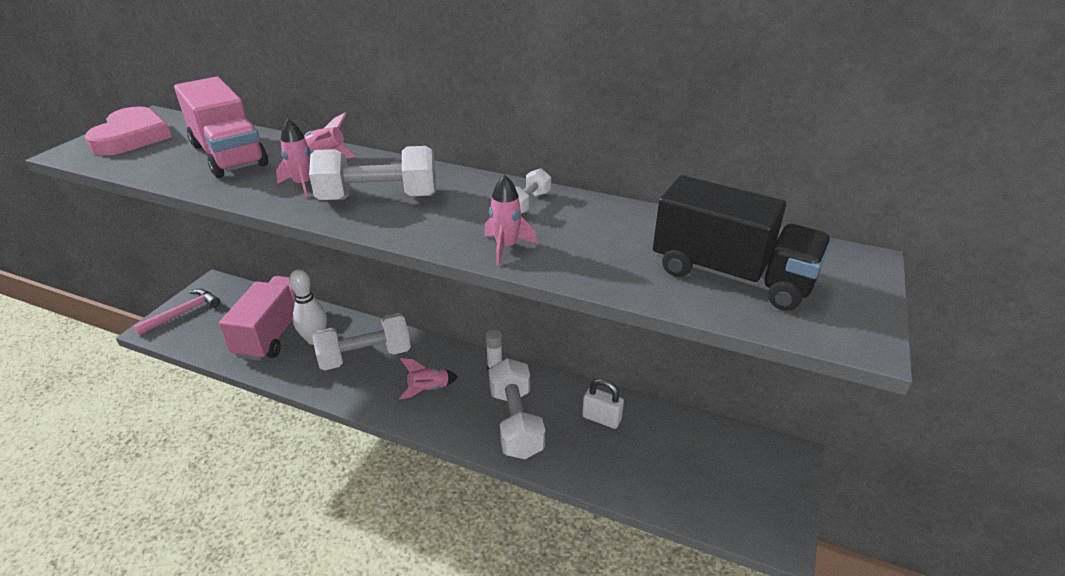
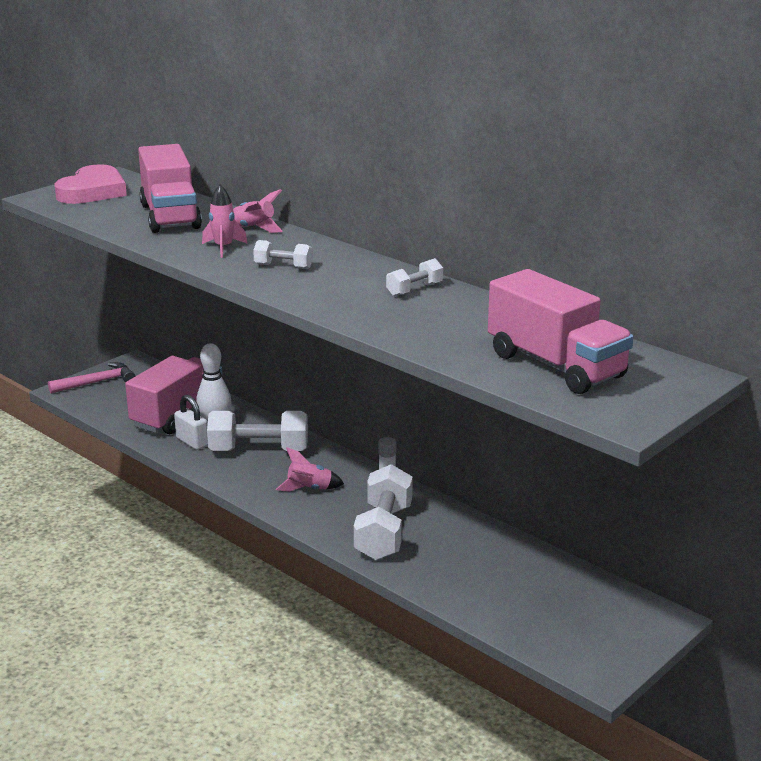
camera: 20 degrees right, 10 degrees down
white dumbbell [309,146,436,200] -> white dumbbell [253,240,313,269], size x0.51
pink rocket [484,174,537,265] -> none
white padlock [582,378,624,429] -> white padlock moved to [174,394,208,450]
black truck [653,175,832,311] -> pink truck [488,269,634,394]

